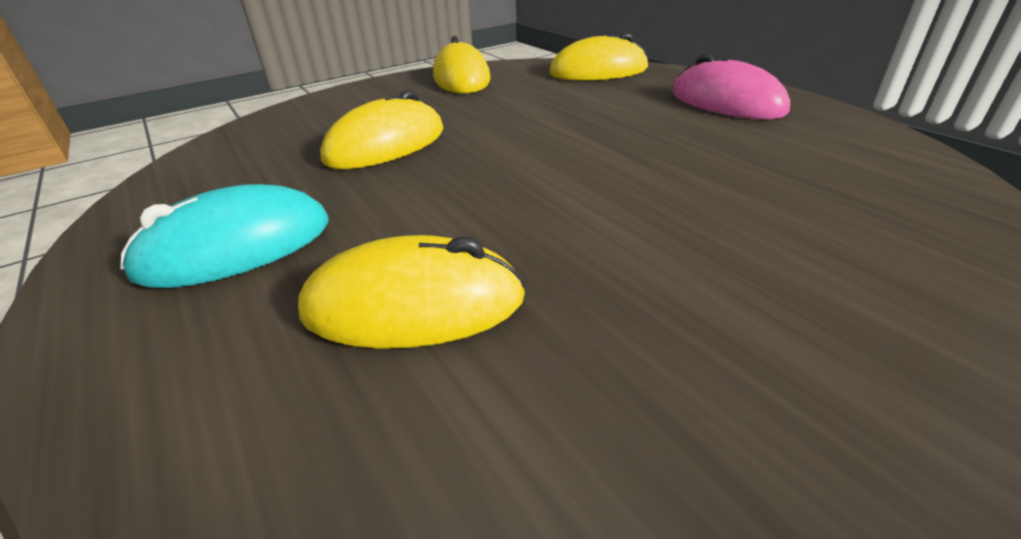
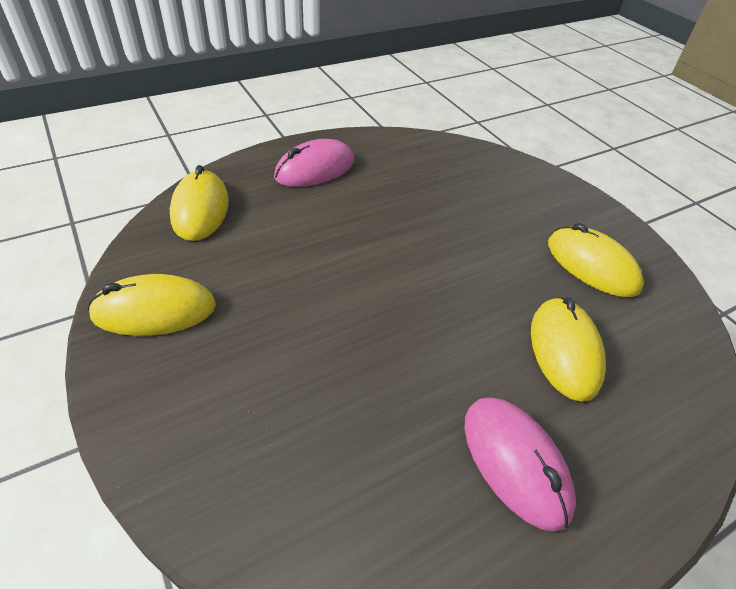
camera: 90 degrees left, 10 degrees up
turquoise mouse [121,184,329,288] -> pink mouse [464,397,576,532]
yellow mouse [320,90,443,169] -> yellow mouse moved to [548,223,644,297]

